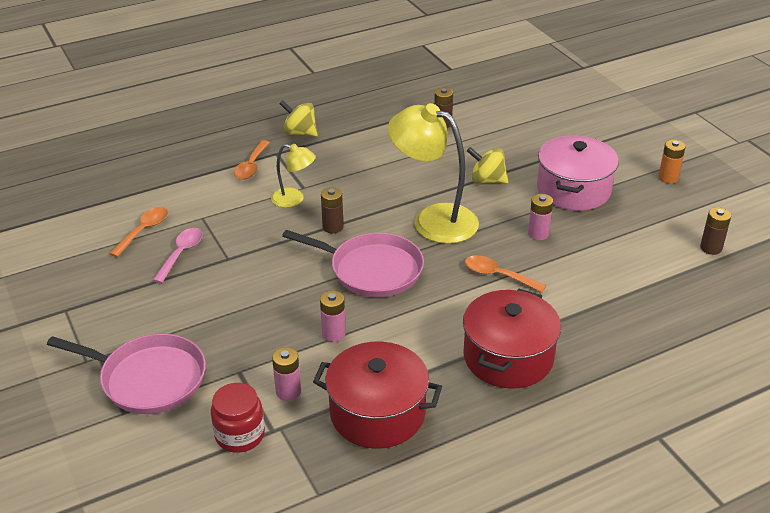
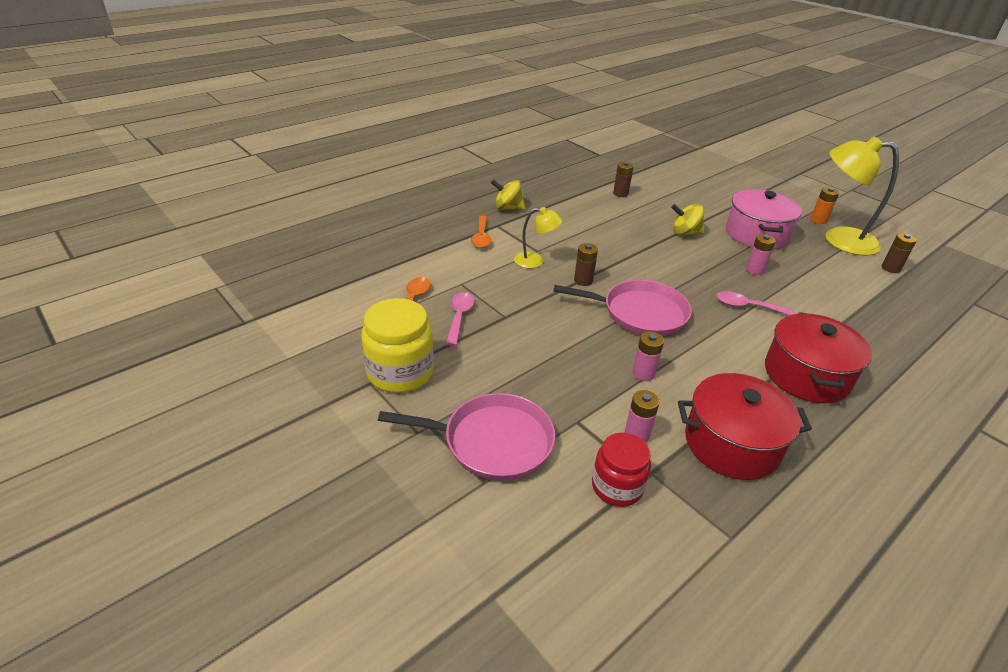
camera: 15 degrees left, 0 degrees up
yellow lamp [388,103,479,244] -> yellow lamp moved to [825,136,899,255]
orange spoon [465,255,546,292] -> pink spoon [716,291,795,315]
none -> yellow jar [361,298,434,393]

